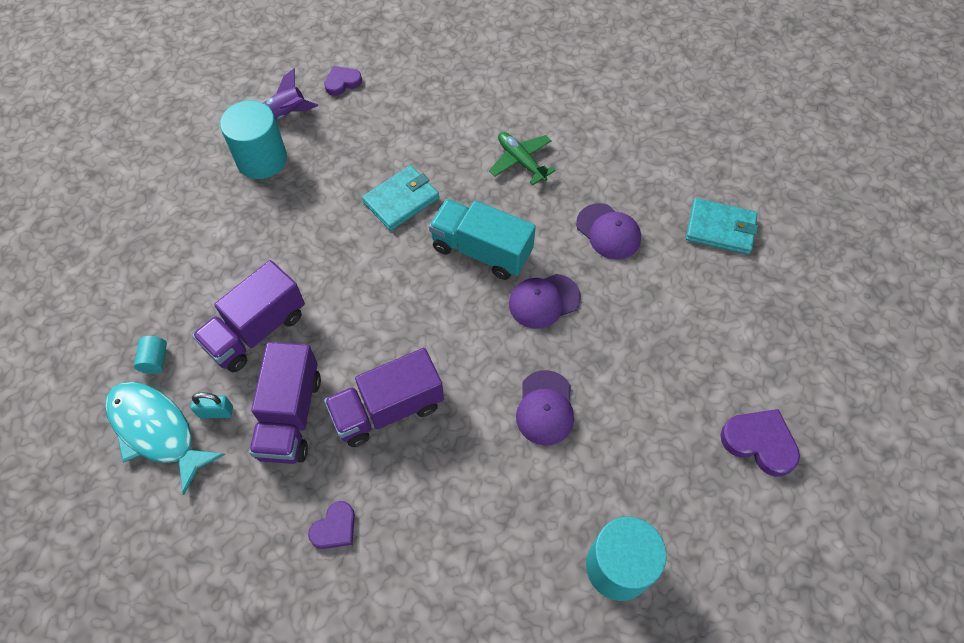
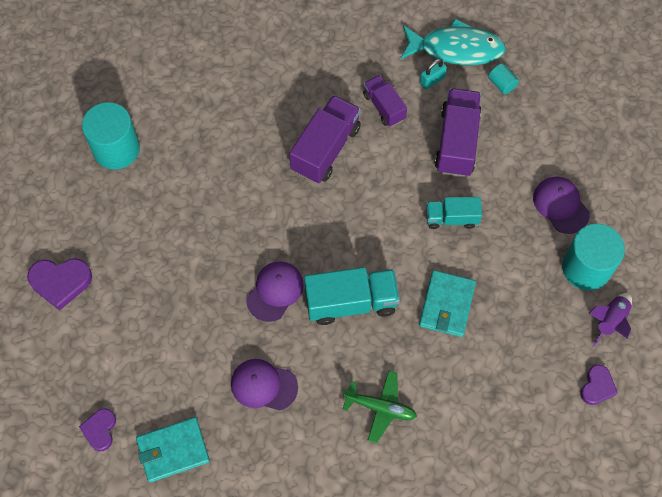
camera: 145 degrees right, 5 degrees up
purple truck [249,342,321,464] -> purple truck [363,75,407,127], size x0.61
purple heart [308,501,355,549] -> purple heart moved to [79,408,116,451]
purple cap [516,370,574,445] -> purple cap moved to [533,177,590,234]
none -> turquoise truck [426,197,482,229]

